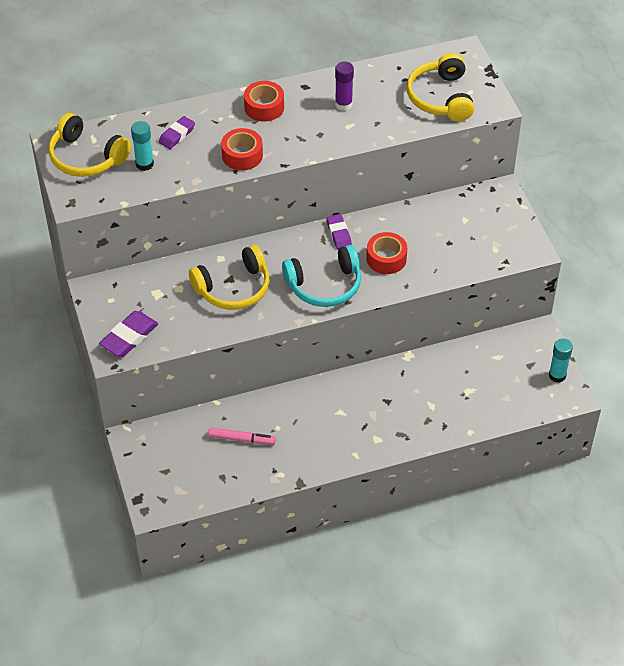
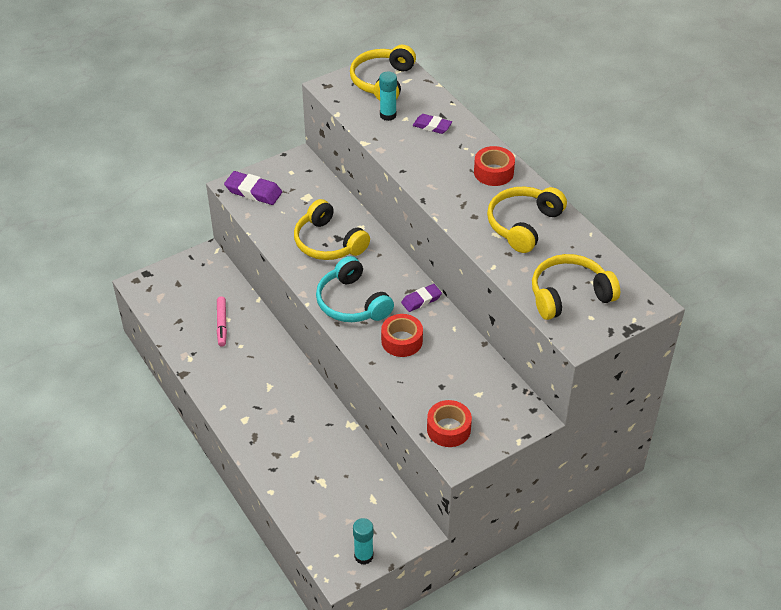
camera: 75 degrees right, 5 degrees down
red tape [221,128,263,171] -> red tape moved to [427,400,472,447]
purple glue stick [335,61,354,111] -> yellow headphones [487,186,567,253]

